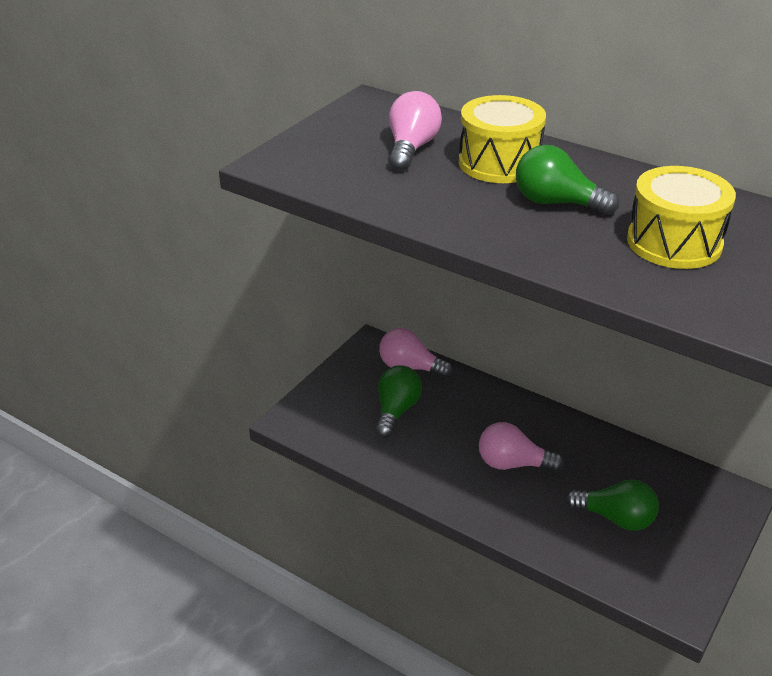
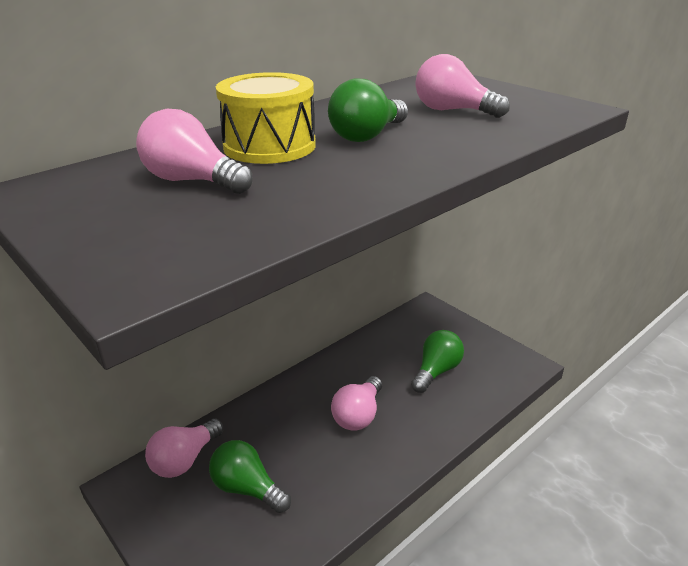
camera: 75 degrees left, 5 degrees down
yellow drum [627,166,736,269] -> pink light bulb [415,54,510,118]

